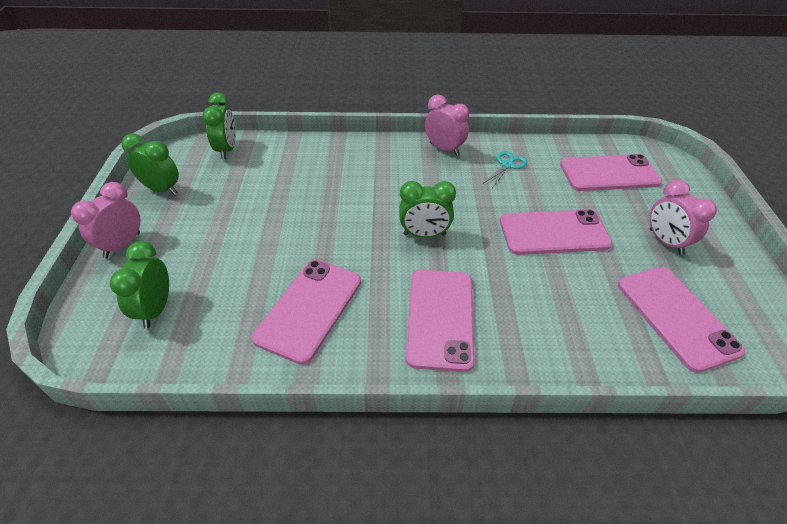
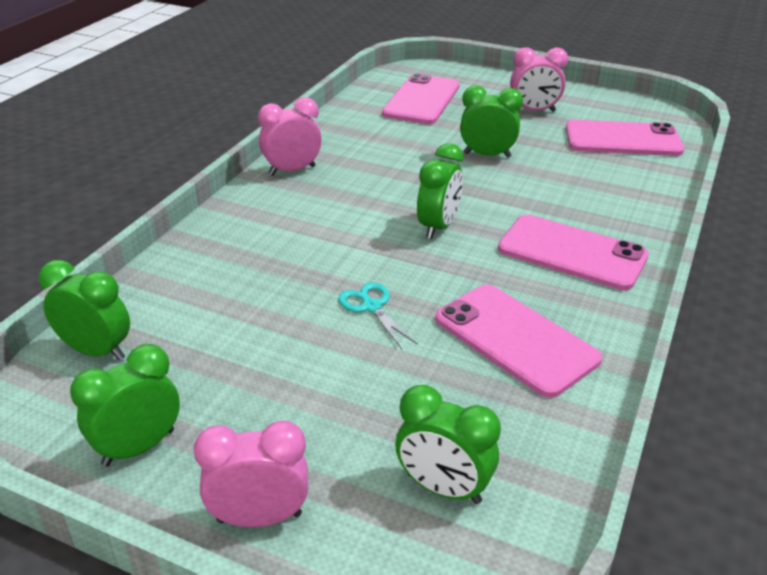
camera: 65 degrees left, 10 degrees down
pink clock [71,182,140,258] -> pink clock turned 120 degrees clockwise [194,421,308,527]
turquoise scissors [484,151,527,188] -> turquoise scissors moved to [338,282,418,349]
pink phone [500,209,612,255] -> green clock [460,85,523,158]

